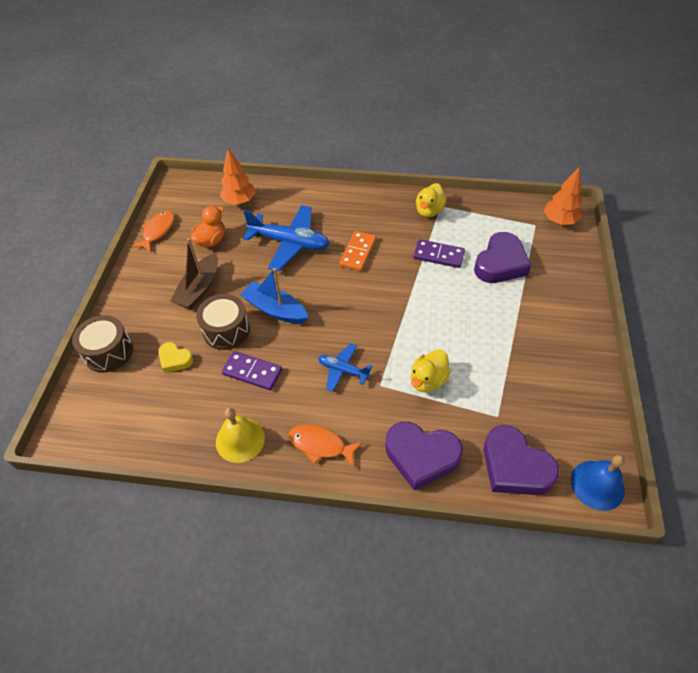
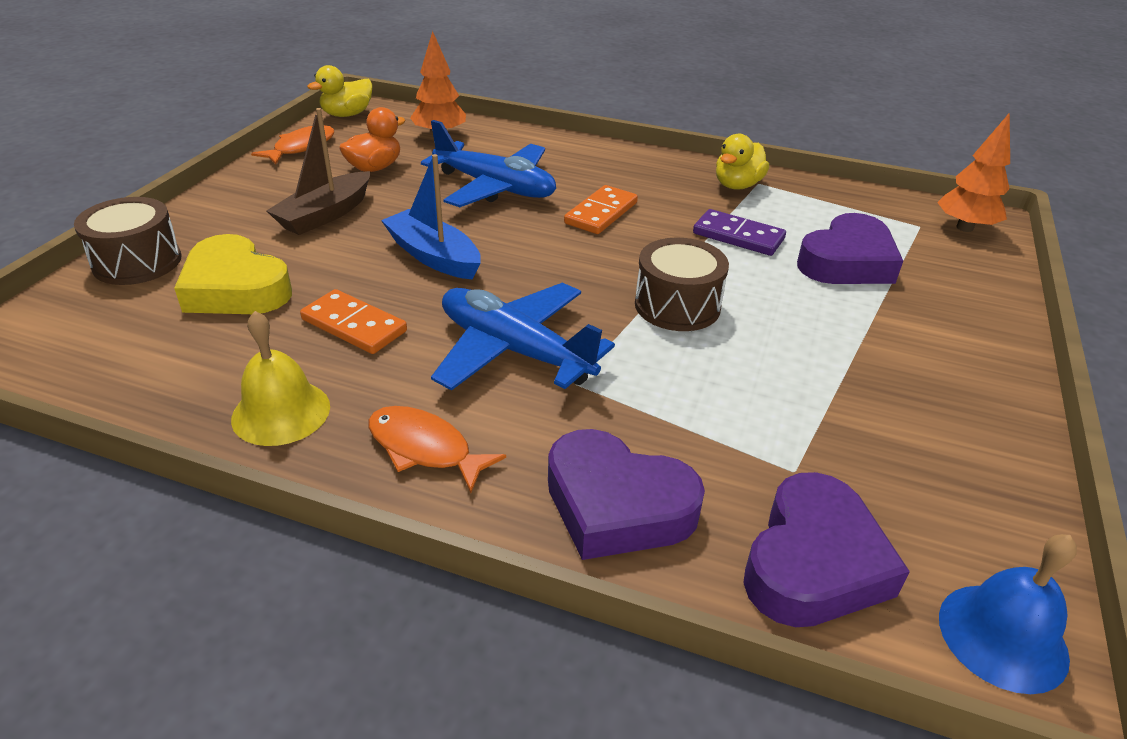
camera: 10 degrees right, 15 degrees down
yellow heart [158,342,193,373] -> yellow heart [174,234,292,314], size x1.86
brown drum [196,294,250,350] -> brown drum moved to [635,238,729,331]
purple domino [222,351,282,391] -> orange domino [300,289,407,354]
blue plane [318,343,372,392] -> blue plane [431,283,615,391], size x1.83
yellow duck [411,349,451,392] -> yellow duck moved to [307,65,373,117]
purple heart [484,425,559,495] -> purple heart turned 120 degrees counterclockwise [743,472,910,627]

